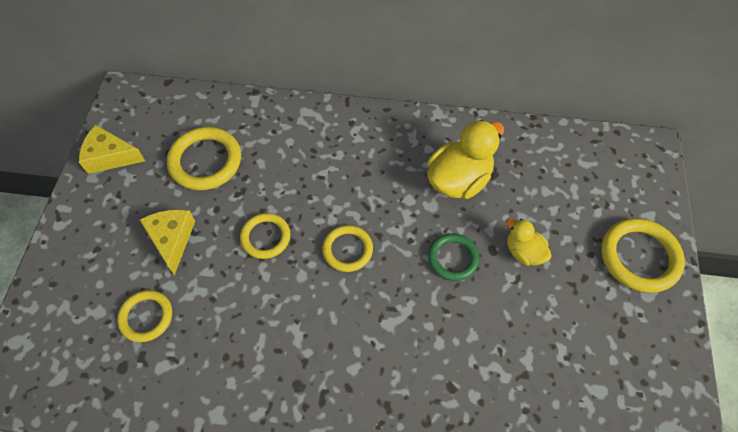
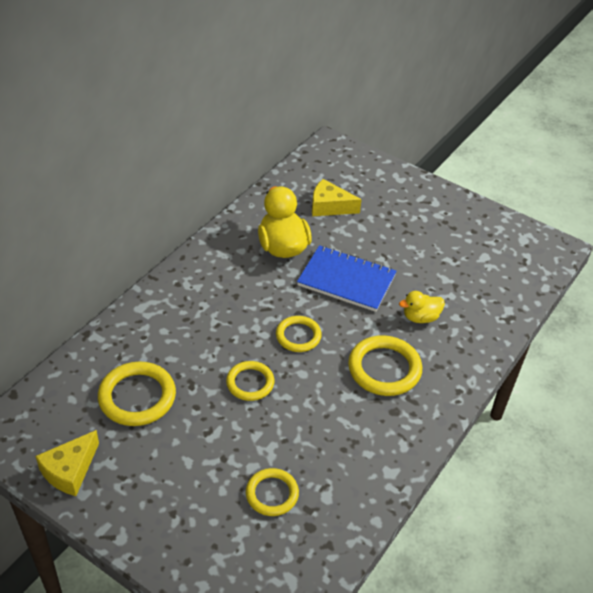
camera: 65 degrees left, 15 degrees down
yellow cheese [140,209,195,275] -> yellow cheese moved to [312,179,362,216]
green ring [428,233,479,281] -> blue notebook [297,245,396,312]
yellow duck [506,218,552,266] -> yellow duck moved to [399,291,445,323]
yellow ring [601,218,685,293] -> yellow ring moved to [348,335,422,396]

